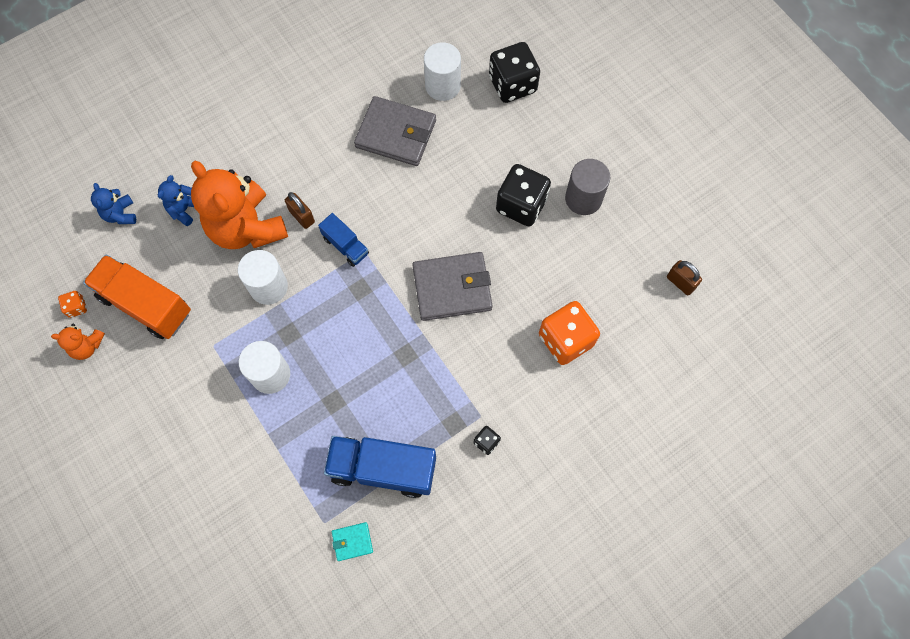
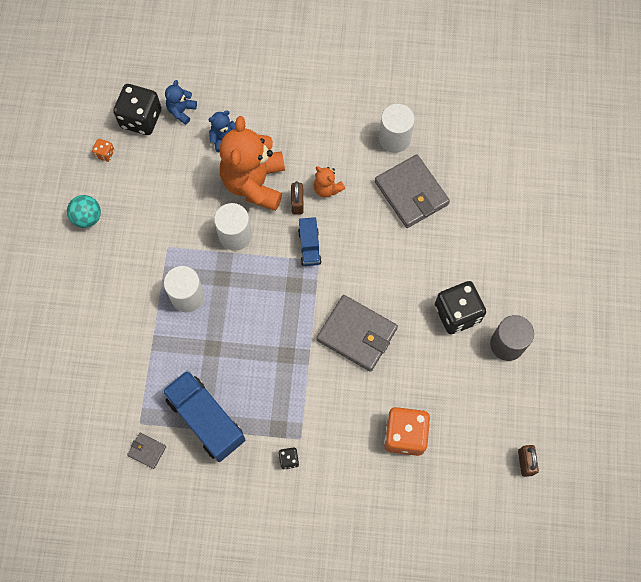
camera: 40 degrees right, 0 degrees up
orange teddy bear [51,324,105,360] -> orange teddy bear moved to [314,166,345,197]
orange truck [83,255,191,339] -> none
turquoise wallet [332,522,373,561] -> grey wallet [127,433,166,469]
white cylinder [424,42,461,101] -> white cylinder moved to [379,104,415,153]
black dice [489,42,540,103] -> black dice moved to [113,84,161,135]
none -> turquoise ball [67,195,101,228]

